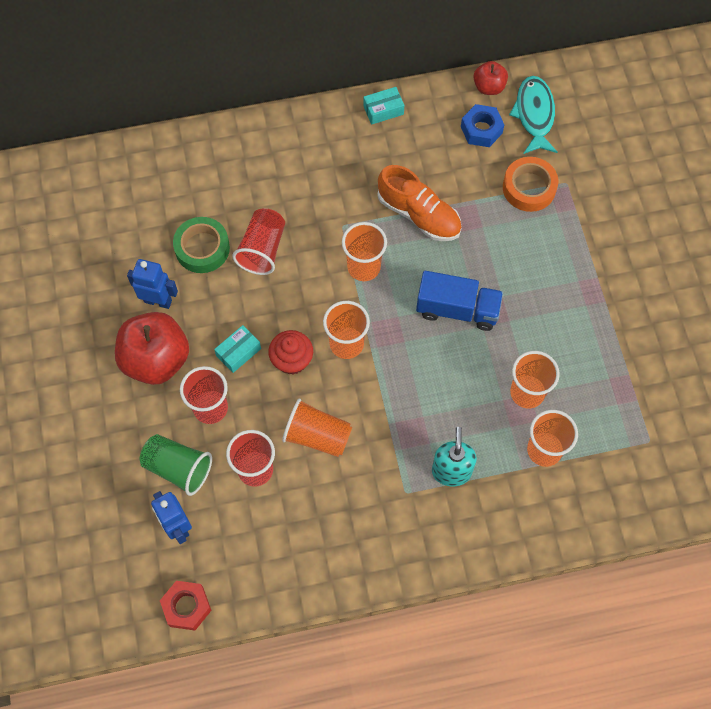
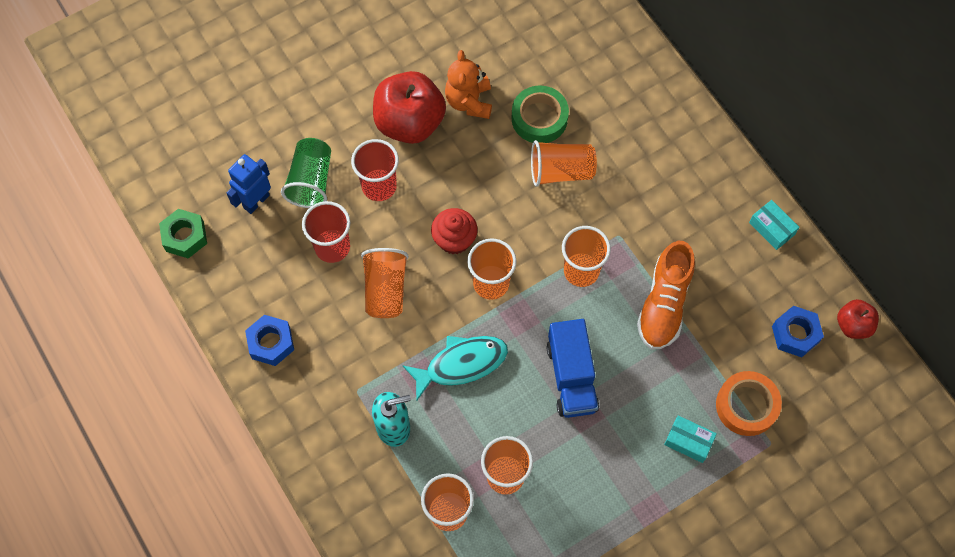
camera: 70 degrees right, 0 degrees up
blue robot [127,259,178,309] -> orange teddy bear [445,50,492,119]
red nut [160,581,212,630] -> green nut [159,209,207,258]
turquoise box [214,325,261,373] -> turquoise box moved to [664,416,717,463]
red cup [232,208,285,275] -> orange cup [531,140,597,187]
turquoise fish [509,76,557,154] -> turquoise fish moved to [402,336,508,401]
none -> blue nut [245,315,294,366]

